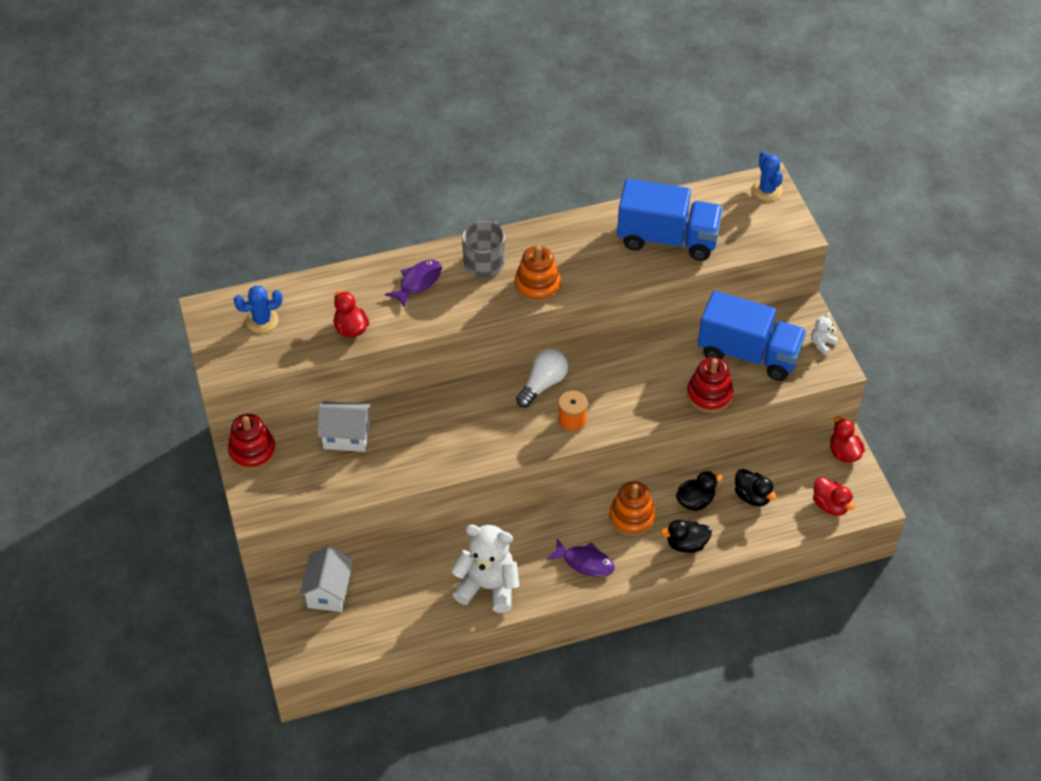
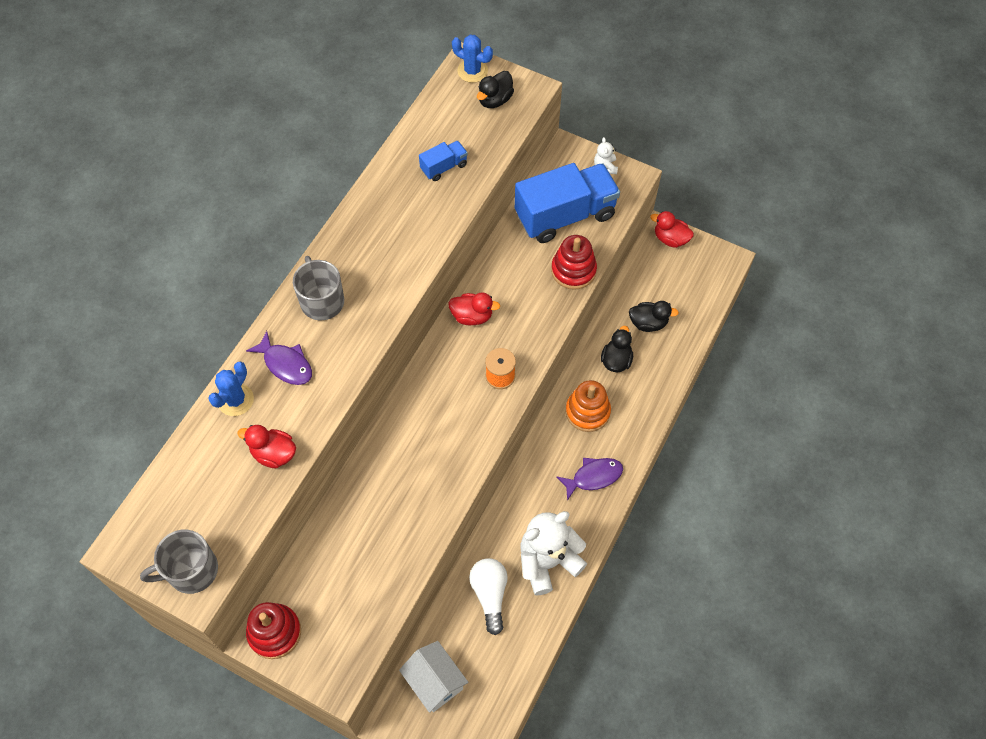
camera: 45 degrees left, 10 degrees up
blue cactus [233,285,283,333] -> blue cactus moved to [208,362,254,416]
white house [318,401,371,452] -> none
purple fish [385,260,442,307] -> purple fish turned 135 degrees clockwise [246,331,312,385]
orange stacking toy [515,246,561,303] -> none
white light bulb [516,349,568,407] -> white light bulb moved to [469,558,508,635]
blue truck [617,179,723,261] -> blue truck [419,141,468,181], size x0.45
black duck [661,519,712,553] -> black duck moved to [477,71,514,108]
red duck [813,477,855,516] -> red duck moved to [448,293,500,326]
none -> grey mug [140,529,218,594]

